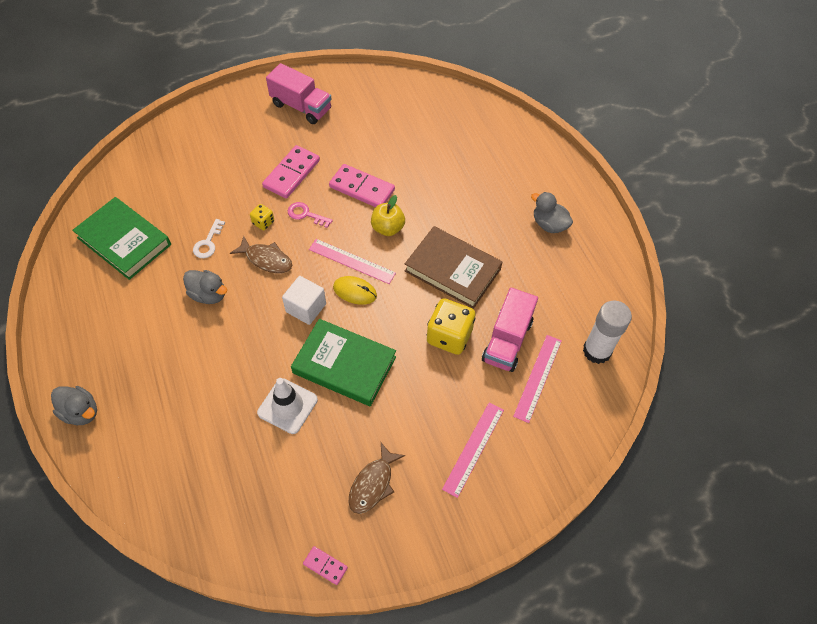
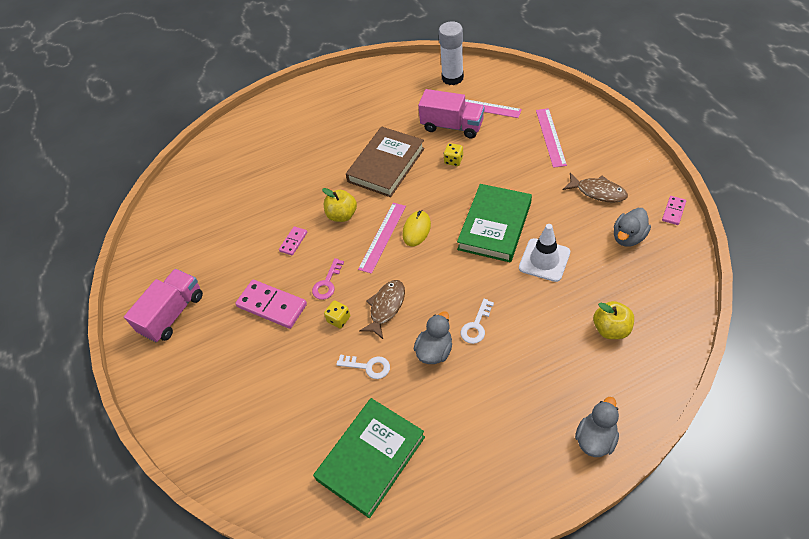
camera: 85 degrees left, 5 degrees down
white cube [282,276,326,325] -> none
pink domino [329,164,395,207] -> pink domino [279,226,307,255], size x0.51
yellow dice [427,298,476,355] -> yellow dice [444,143,463,166], size x0.50
pink ruler [442,403,504,498] -> pink ruler turned 60 degrees clockwise [536,108,567,168]
grey duck [531,192,573,233] -> grey duck moved to [614,208,651,247]
none -> white key [461,299,494,344]
none -> yellow apple [593,301,634,339]

